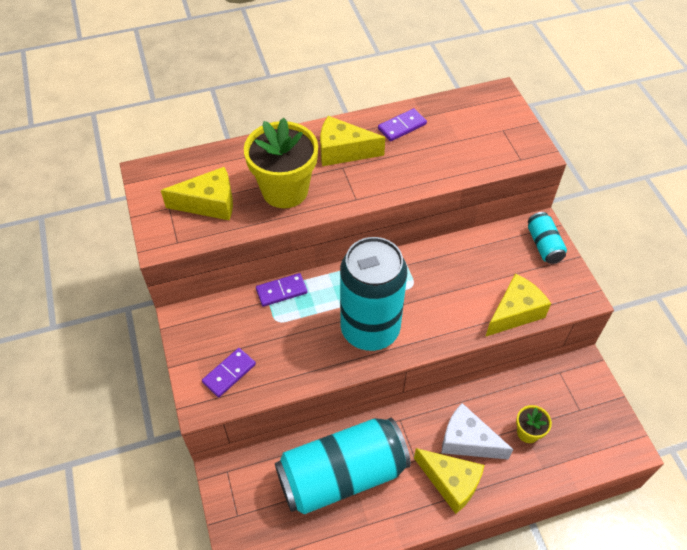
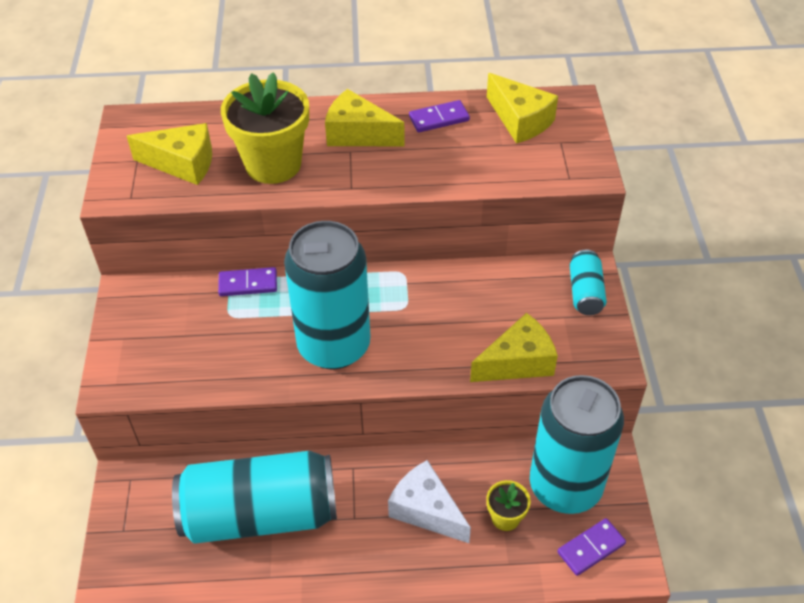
camera: 15 degrees right, 5 degrees down
purple domino [202,348,256,397] -> purple domino moved to [557,518,626,576]
yellow cheese [414,448,484,514] -> yellow cheese moved to [487,73,558,144]
none -> turquoise can [530,375,624,514]

